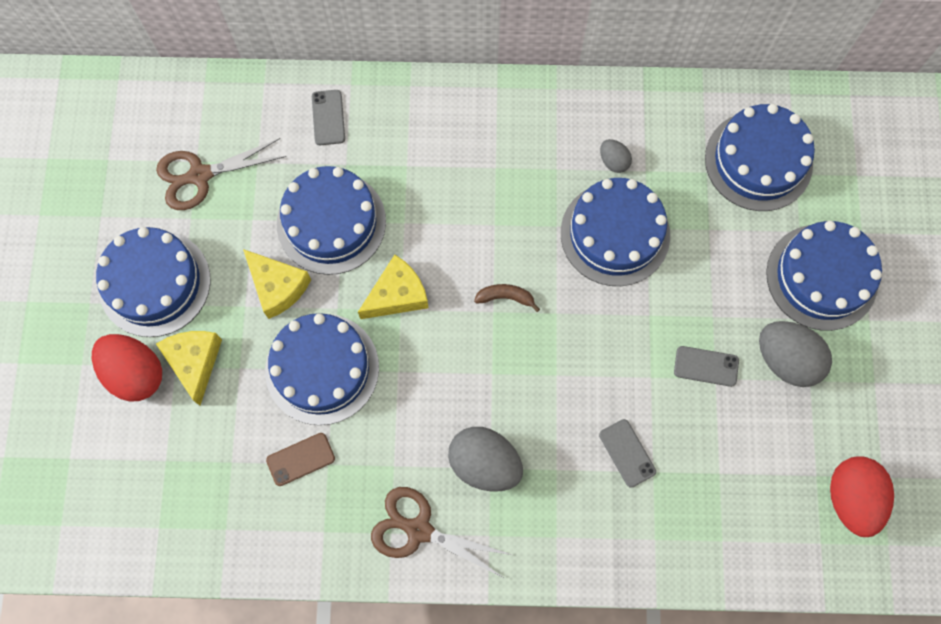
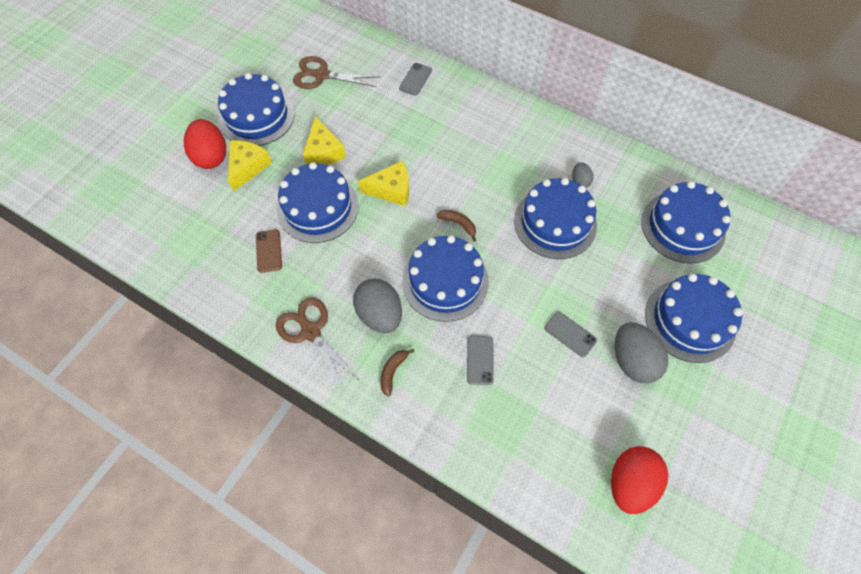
camera: 30 degrees right, 10 degrees down
brown phone [266,433,335,486] -> brown phone turned 75 degrees clockwise [256,230,282,273]
blue cake [277,166,386,275] -> blue cake moved to [402,235,489,322]
none -> brown banana [380,349,415,397]

